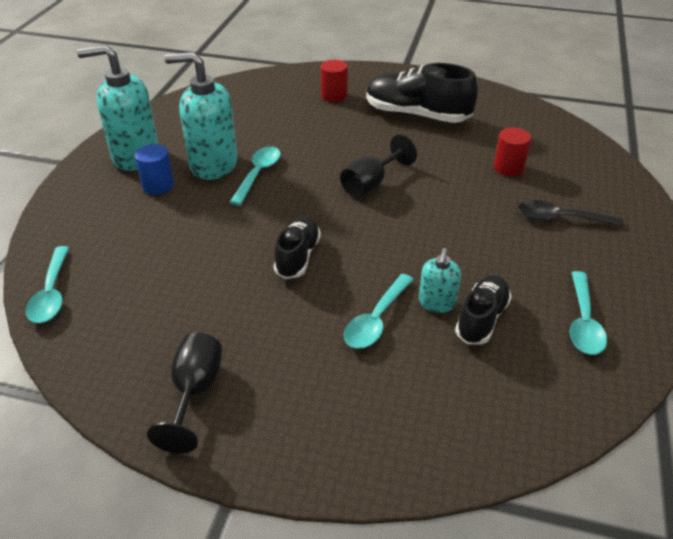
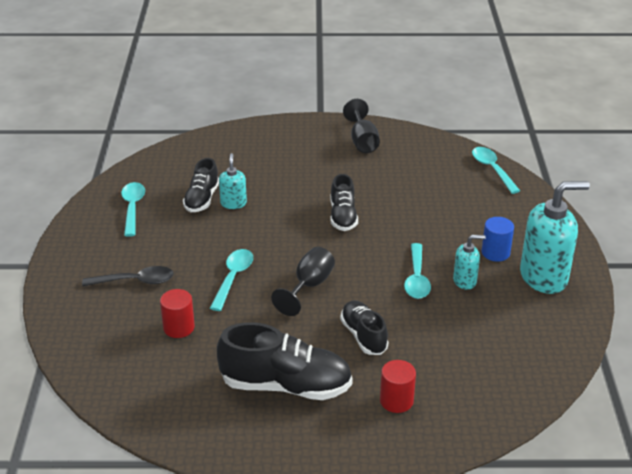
camera: 165 degrees right, 5 degrees down
turquoise soap dispenser [164,52,238,180] -> turquoise soap dispenser [453,235,485,290], size x0.50
turquoise spoon [344,274,414,349] -> turquoise spoon moved to [210,249,253,311]
none -> black shoe [340,300,388,355]

